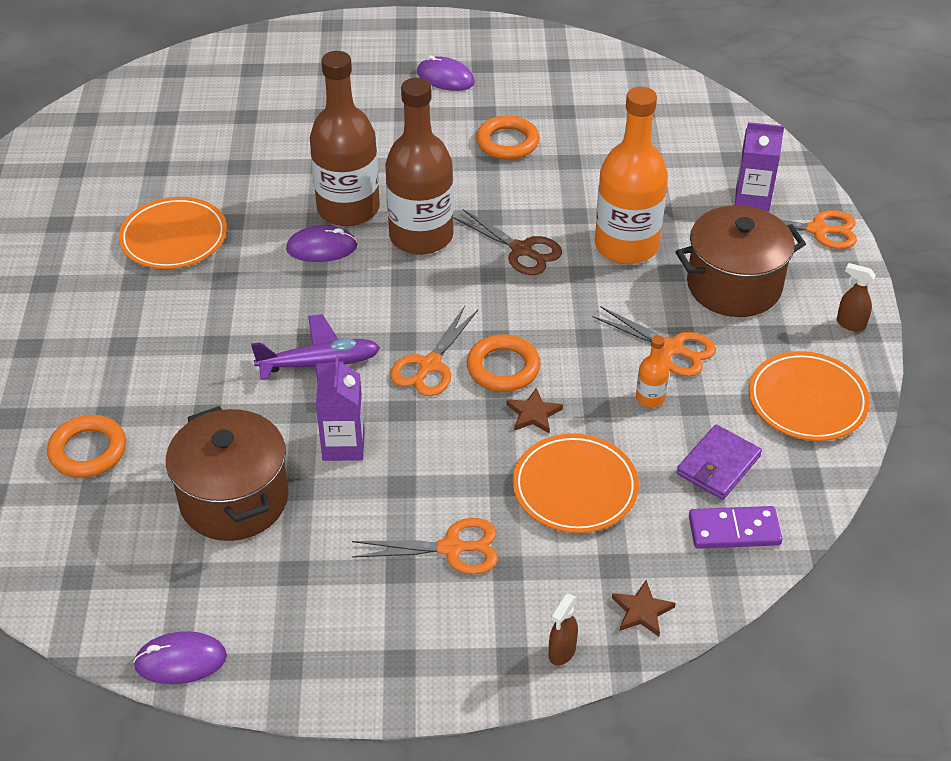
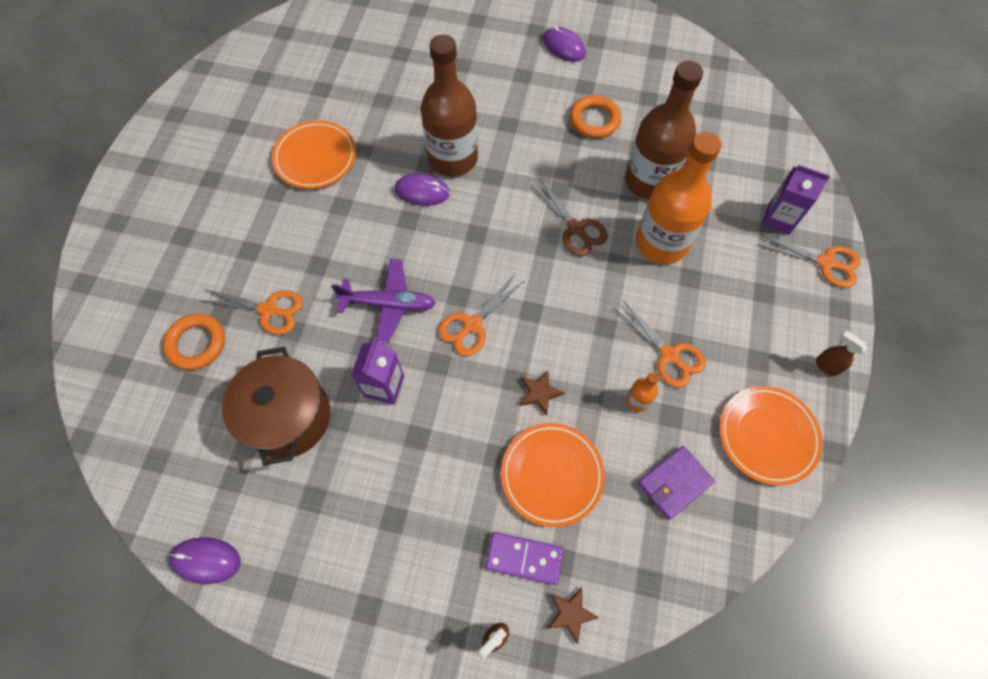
camera: 15 degrees right, 20 degrees up
orange scissors [352,518,498,574] -> orange scissors moved to [199,289,303,335]
brown bottle [385,78,454,255] -> brown bottle moved to [625,61,703,200]
orange ring [467,334,541,392] -> none
brown pot [675,205,806,317] -> none
purple domino [689,506,782,549] -> purple domino moved to [485,532,564,585]

